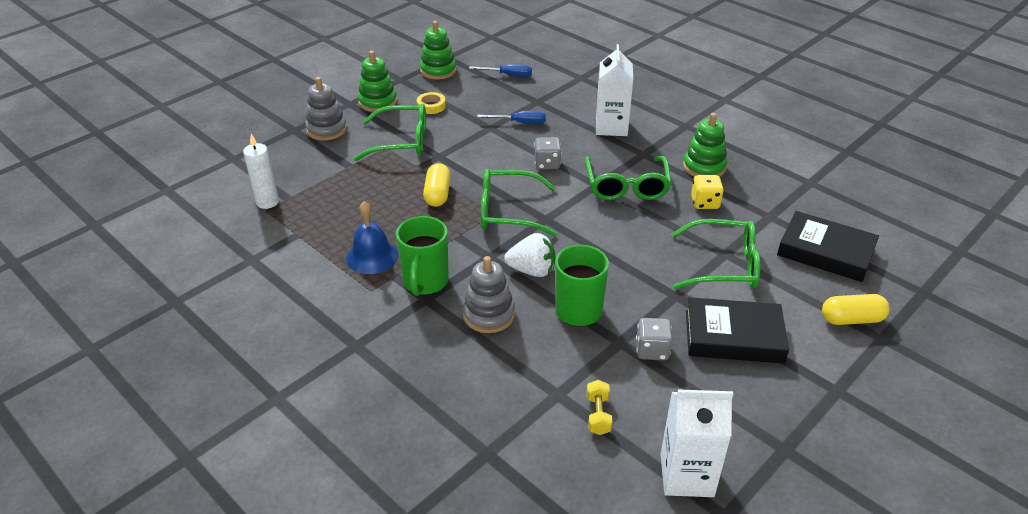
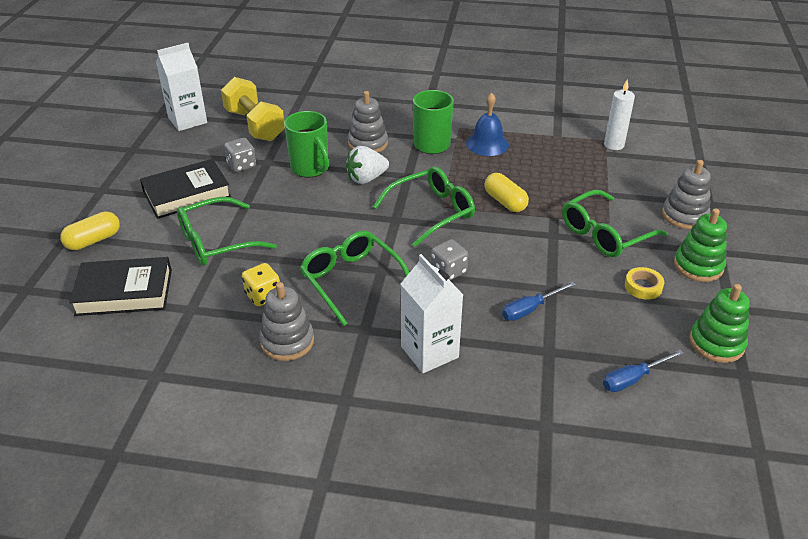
camera: 145 degrees right, 0 degrees up
yellow dumbbell [587,380,612,435] -> yellow dumbbell [221,77,285,141], size x2.27
green stacking toy [683,113,727,177] -> grey stacking toy [259,282,314,361]

